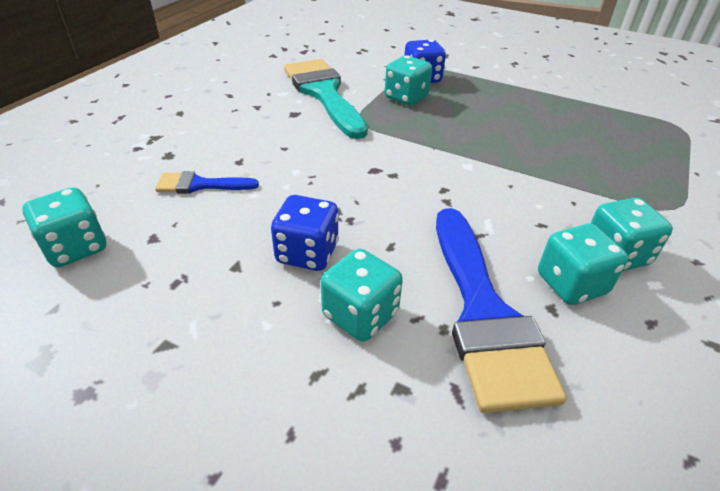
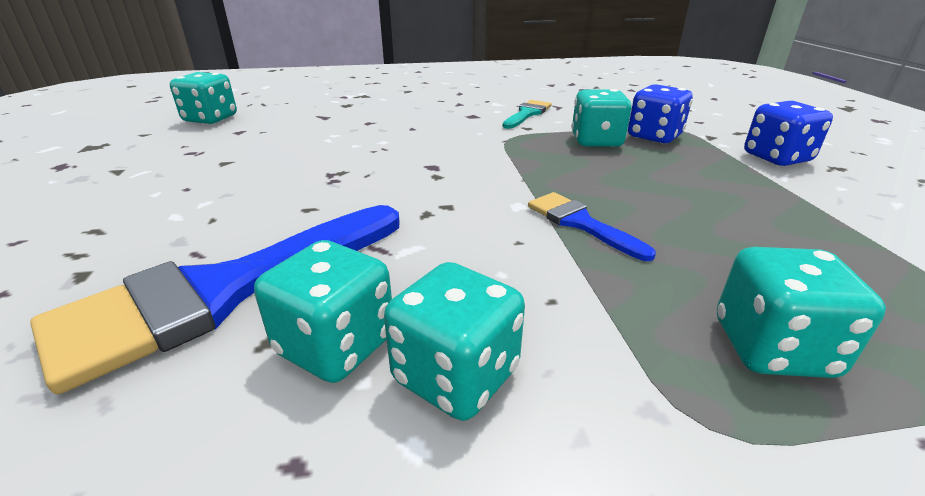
camera: 55 degrees right, 10 degrees down
blue brush [155,171,259,194] -> blue brush moved to [528,192,656,261]
blue dice [271,195,339,271] -> blue dice moved to [744,101,833,166]
turquoise brush [284,59,368,139] -> turquoise brush [503,100,552,129], size x0.48
turquoise dice [321,248,403,342] -> turquoise dice moved to [717,247,886,378]

